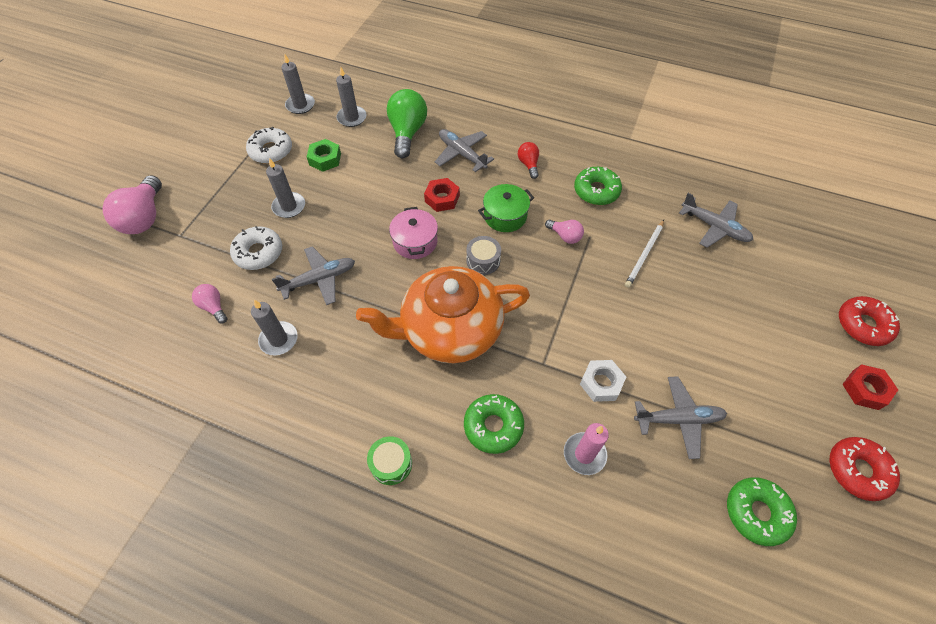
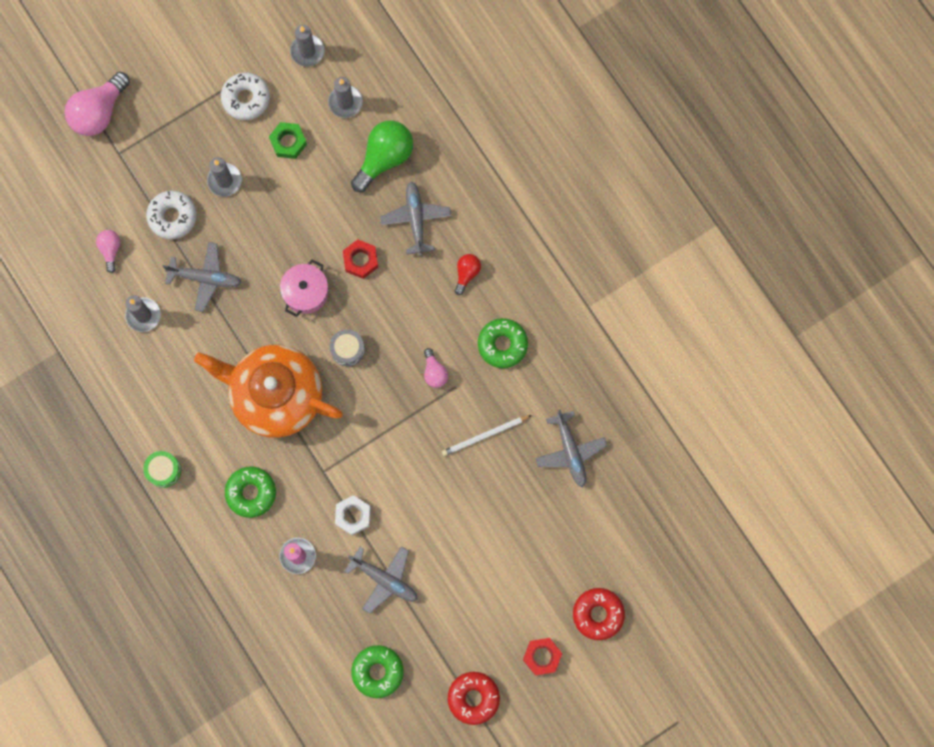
camera: 35 degrees right, 20 degrees up
green pot [478,184,534,232] -> none

